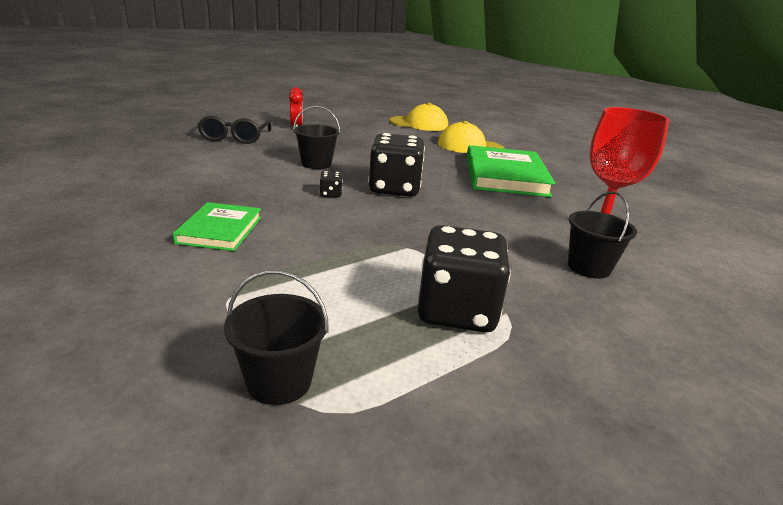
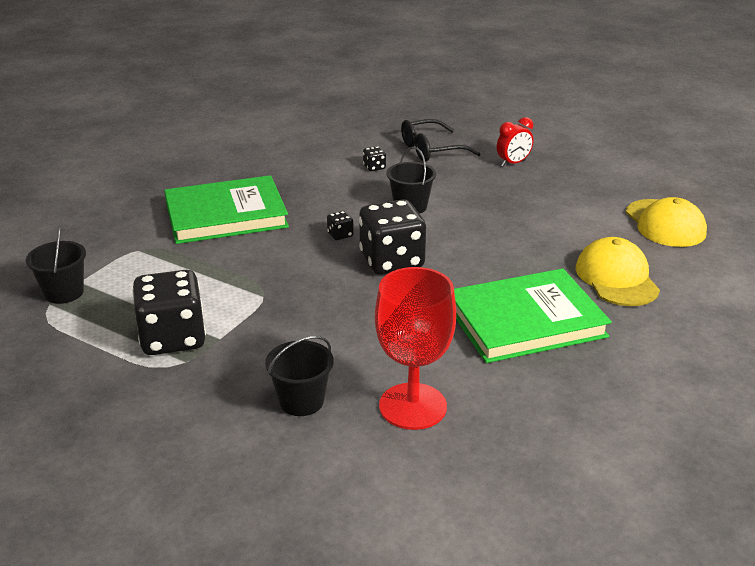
camera: 70 degrees right, 5 degrees up
green book [173,202,261,251] -> green book [164,175,289,244], size x1.78
none -> black dice [363,146,386,171]

